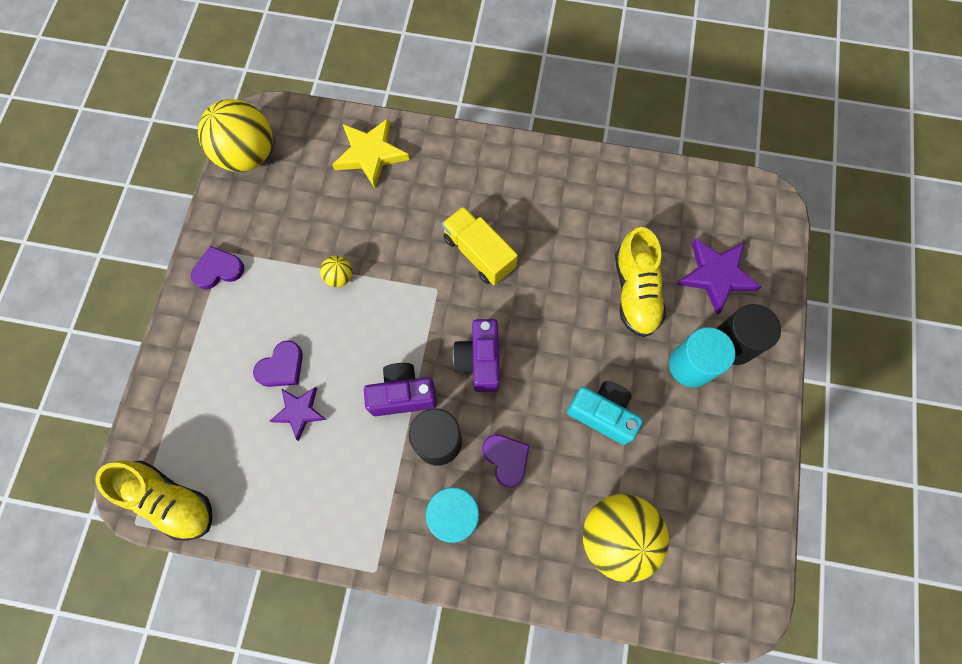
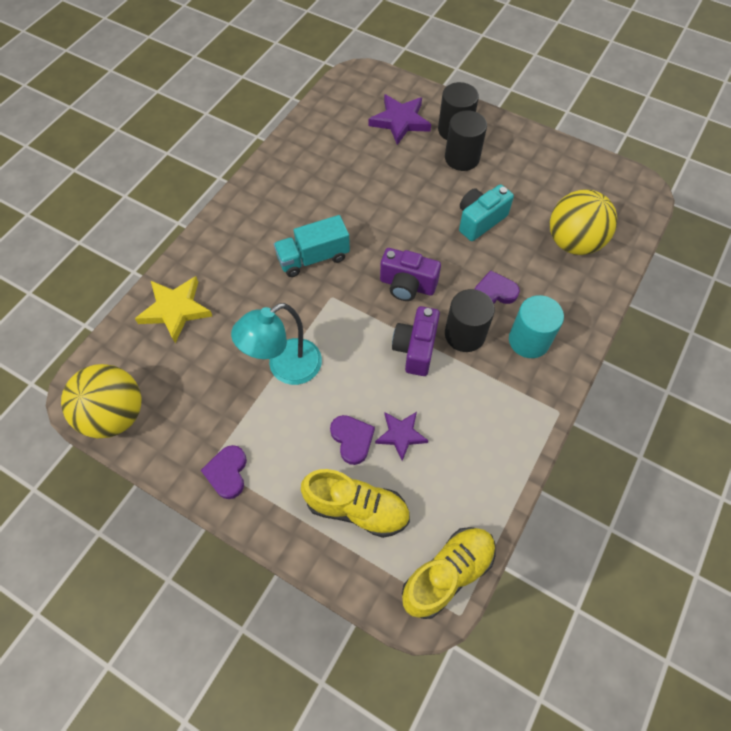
camera: 70 degrees left, 10 degrees down
yellow ball [320,256,352,287] -> turquoise lamp [231,303,322,385]
yellow truck [442,206,518,285] -> turquoise truck [274,215,350,277]
yellow shoe [615,227,666,337] -> yellow shoe moved to [301,469,410,538]
turquoise cylinder [669,327,735,387] -> black cylinder [445,110,487,171]

